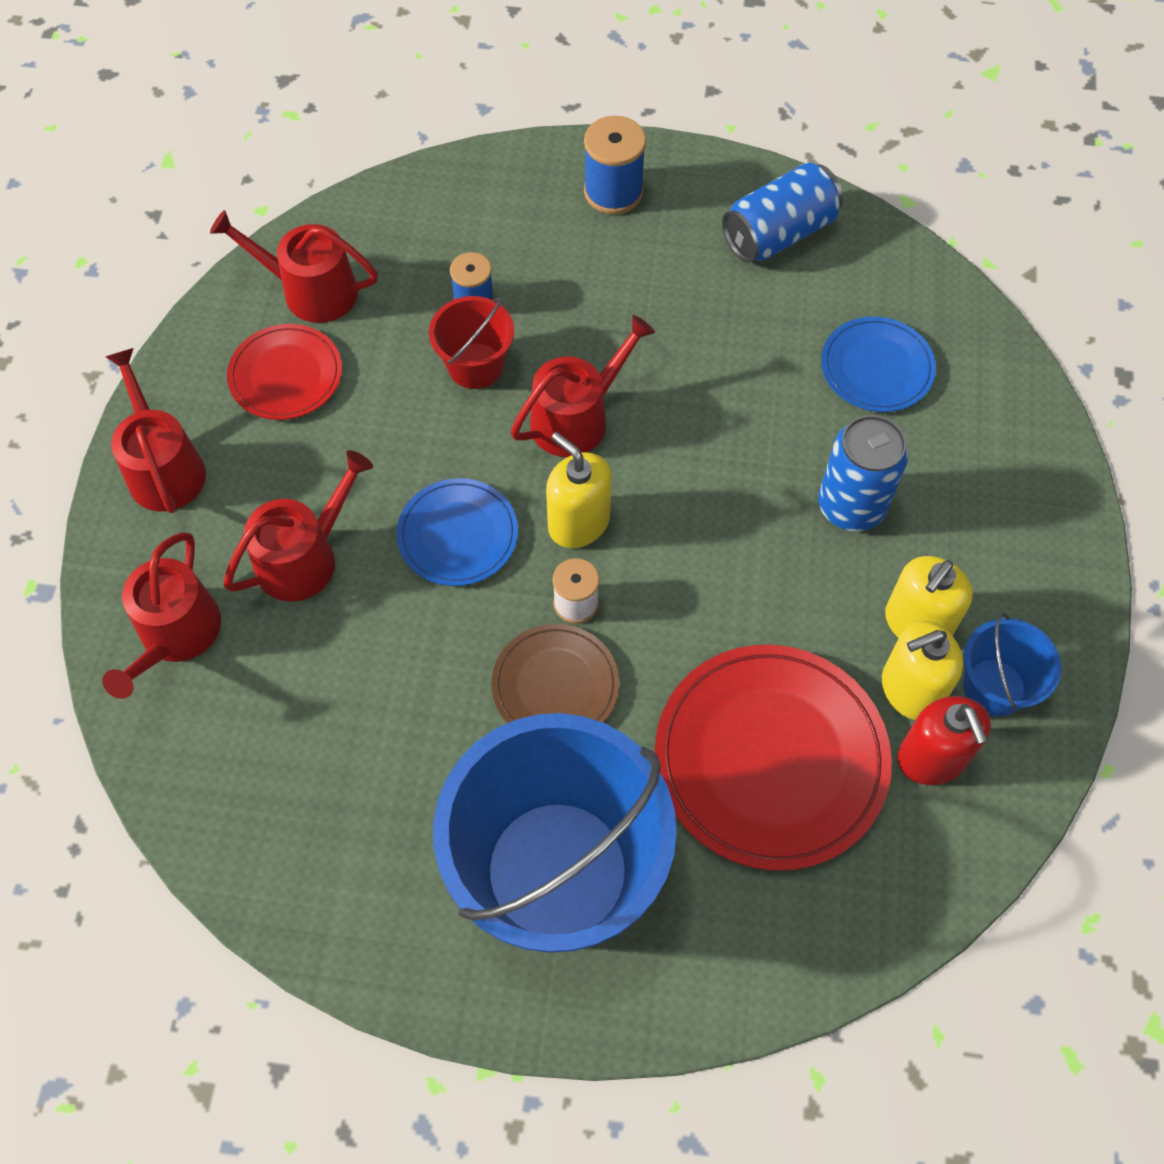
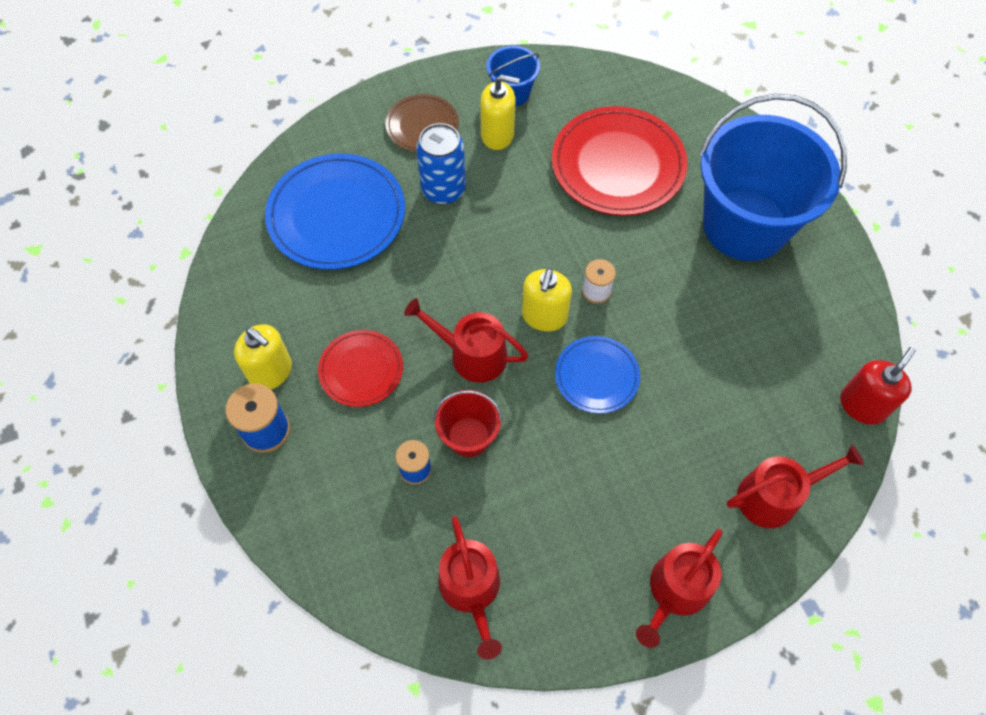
camera: 120 degrees left, 0 degrees up
red watering can [224,450,373,602] -> none
red plate [227,324,342,420] -> red plate moved to [318,330,403,407]
brown plate [491,624,619,723] -> brown plate moved to [385,94,459,152]
blue can [722,162,843,263] -> none
blue plate [821,316,936,412] -> blue plate [265,154,405,270], size x1.79
yellow soap dispenser [882,621,963,720] -> yellow soap dispenser moved to [234,325,292,389]
red soap dispenser [897,696,991,785] -> red soap dispenser moved to [840,347,916,424]

